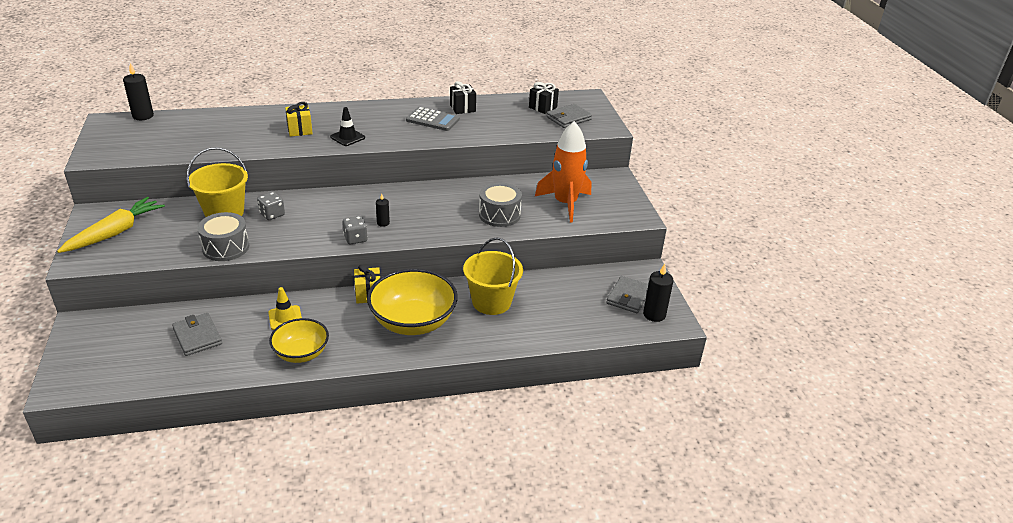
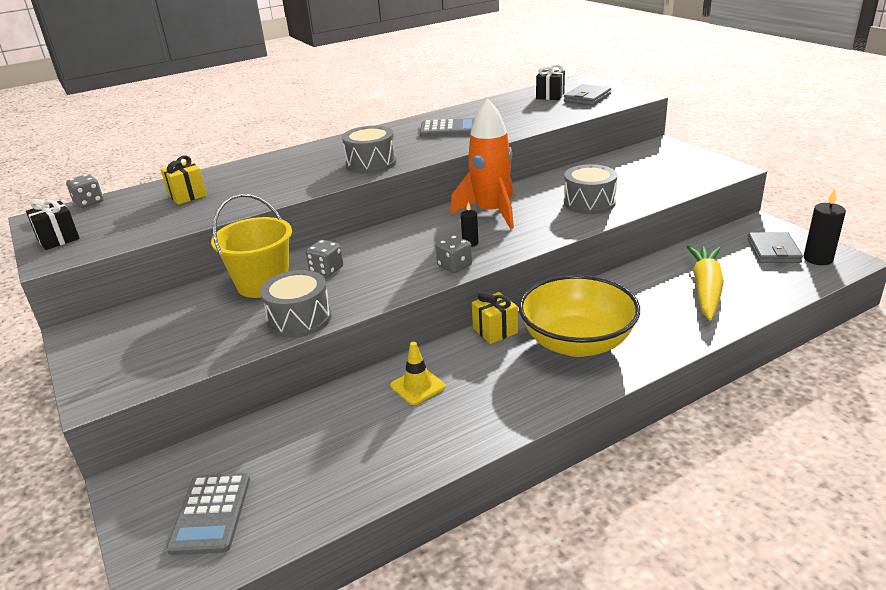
camera: 15 degrees left, 5 degrees down
yellow carrot [57,197,165,253] -> yellow carrot moved to [686,245,724,320]
black candle [123,63,154,120] -> grey dice [66,174,104,208]
grey wallet [172,313,222,356] -> none
yellow bowl [269,318,329,363] -> none
yellow gift [285,102,313,137] -> yellow gift moved to [161,155,207,204]
black traffic cone [330,107,365,146] -> grey drum [342,126,396,174]
black gift [450,81,476,114] -> black gift moved to [26,199,80,250]
yellow bucket [463,237,523,315] -> none
orange rocket [535,121,591,223] -> orange rocket moved to [450,98,514,229]
none -> grey calculator [166,473,250,555]

